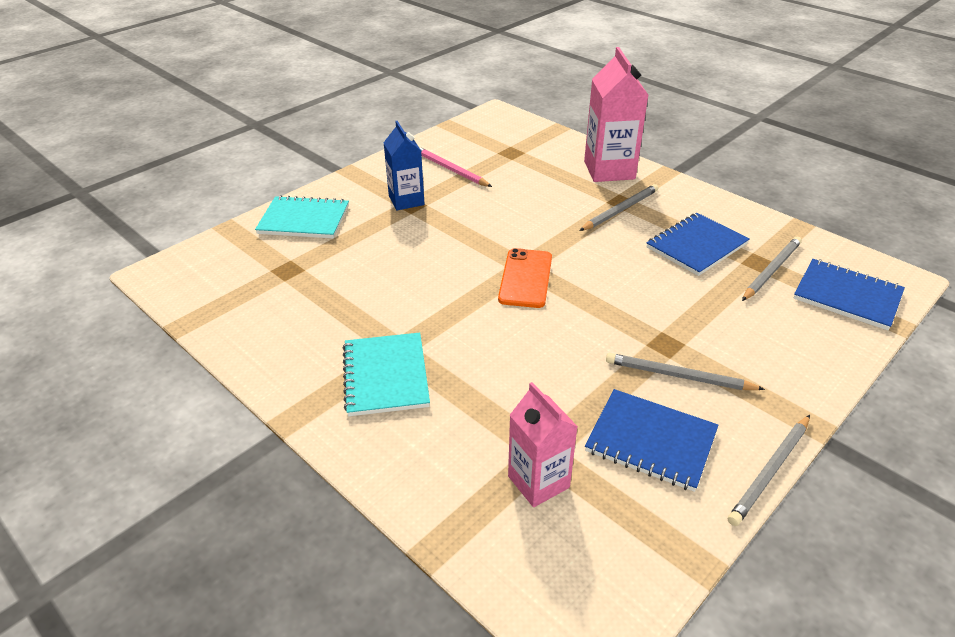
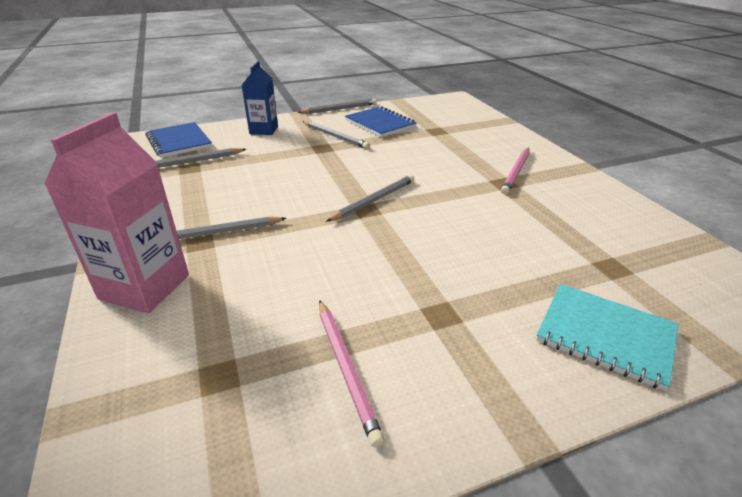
camera: 155 degrees left, 5 degrees down
turquoise notebook [343,332,430,416] -> pink pencil [501,147,530,194]
blue carton [383,121,425,210] -> blue carton moved to [241,61,278,135]
orange phone [498,248,552,308] -> grey pencil [326,175,414,222]
pink carton [508,382,578,507] -> none
blue notebook [646,213,750,276] -> none

